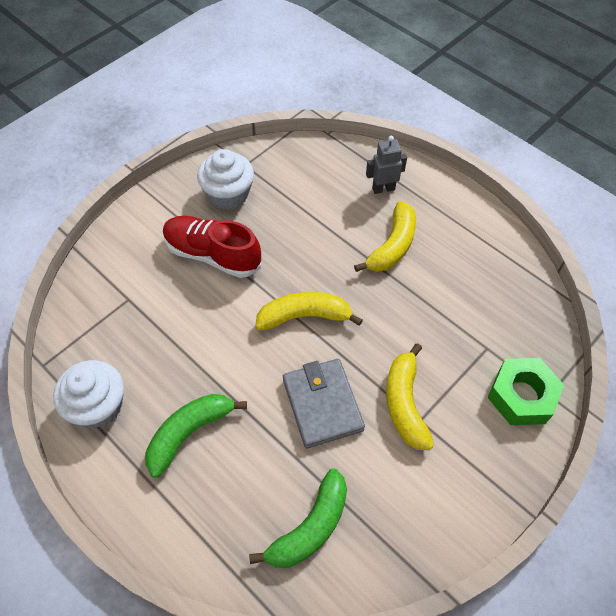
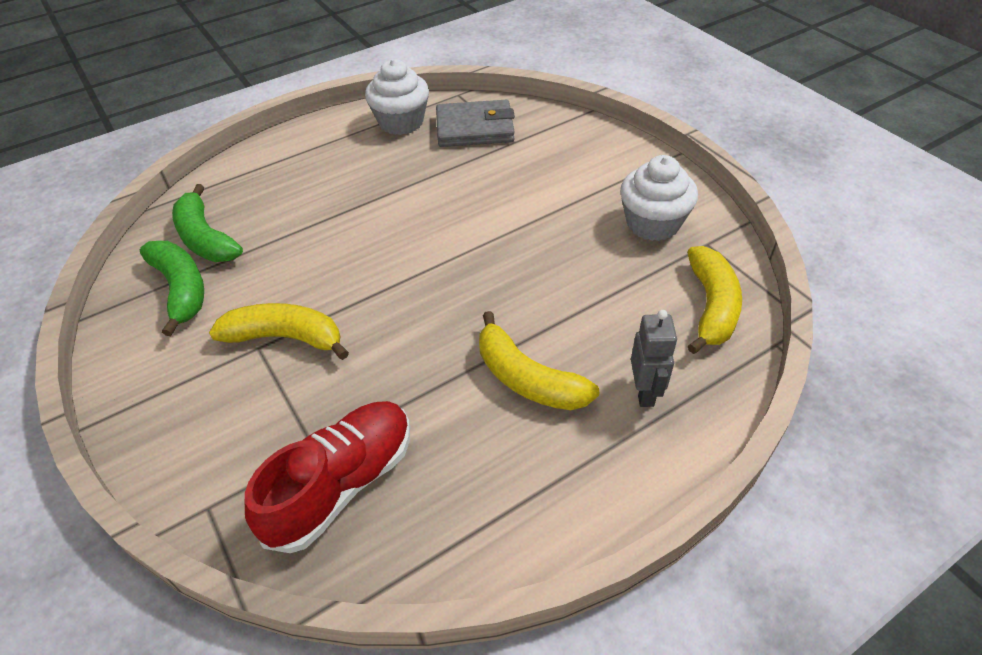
camera: 105 degrees right, 10 degrees down
green banana [145,394,247,478] -> green banana moved to [140,241,204,336]
red shoe [163,216,261,278] -> red shoe moved to [245,401,410,553]
yellow banana [255,292,363,330] -> yellow banana moved to [687,246,742,354]
grey wallet [283,359,365,448] -> grey wallet moved to [436,100,515,147]
green nut [488,358,564,425] -> none

